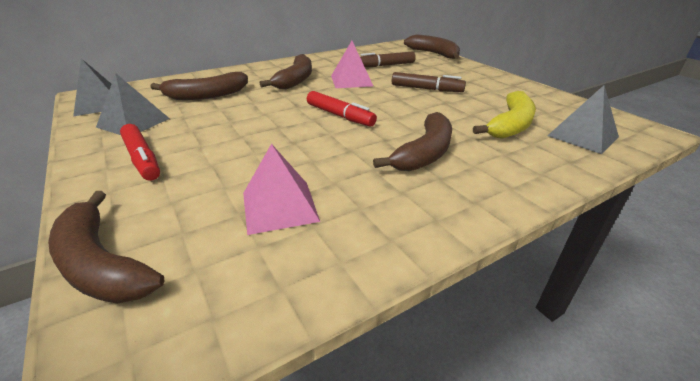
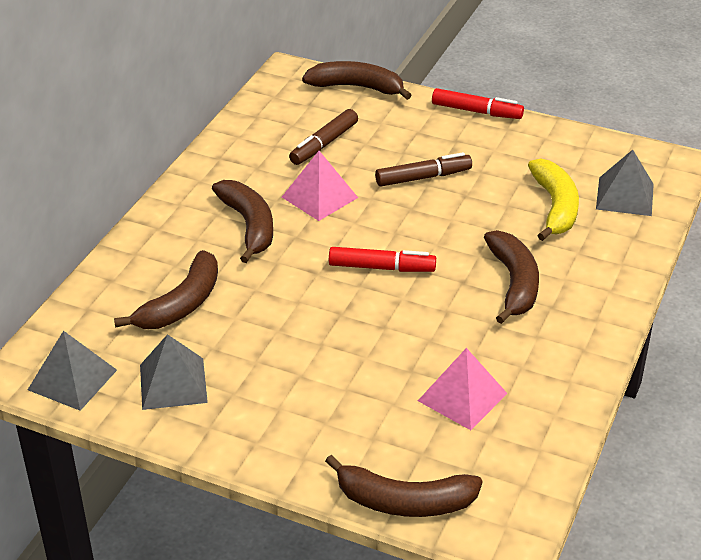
camera: 35 degrees left, 5 degrees up
red marker [120,124,160,181] -> red marker moved to [432,88,524,119]

